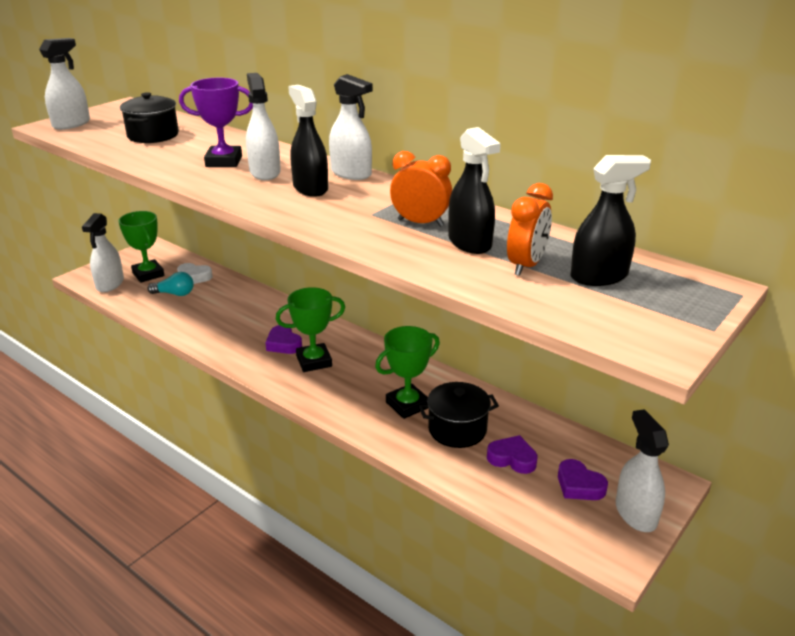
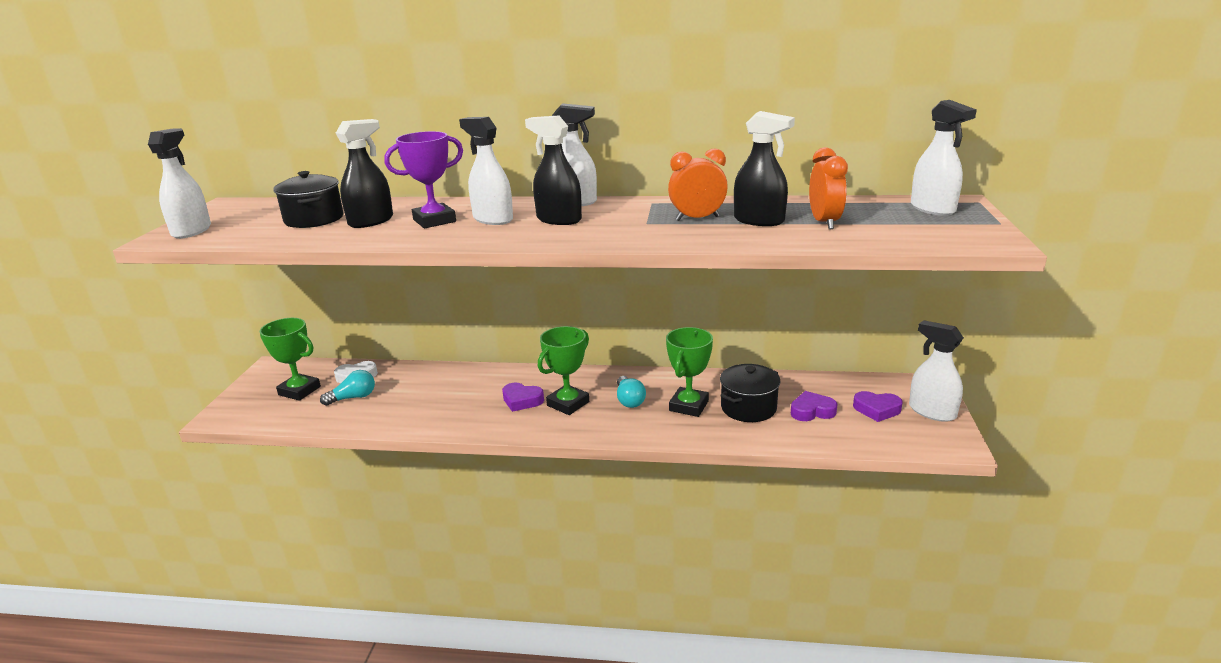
camera: 30 degrees left, 5 degrees down
white spray bottle [82,213,124,292] -> white spray bottle moved to [911,100,977,216]
black spray bottle [571,155,651,286] -> black spray bottle moved to [336,119,393,228]
none -> turquoise light bulb [617,376,646,408]

